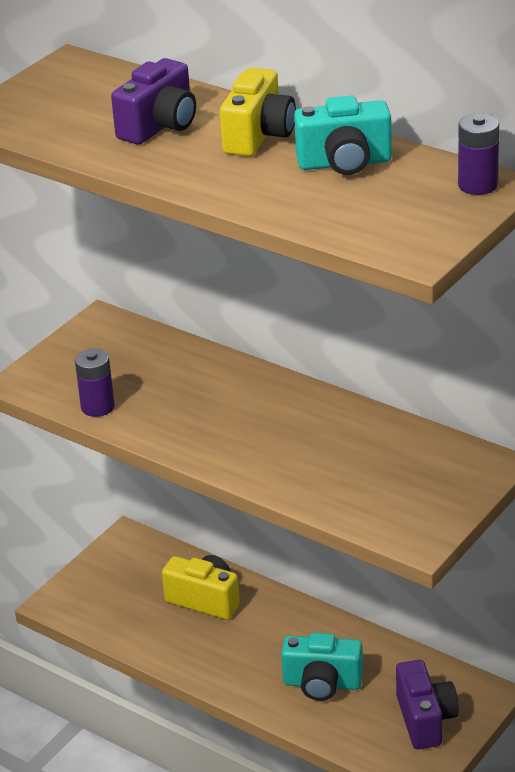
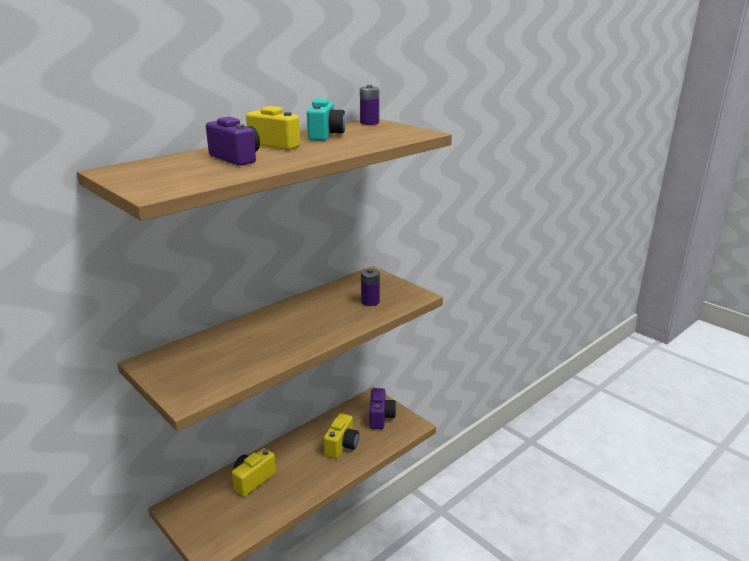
camera: 80 degrees left, 10 degrees down
purple battery [75,348,115,417] -> purple battery moved to [361,269,380,306]
turquoise camera [281,633,363,701] -> yellow camera [324,413,359,459]
purple camera [396,660,459,749] -> purple camera turned 90 degrees clockwise [369,388,396,429]

